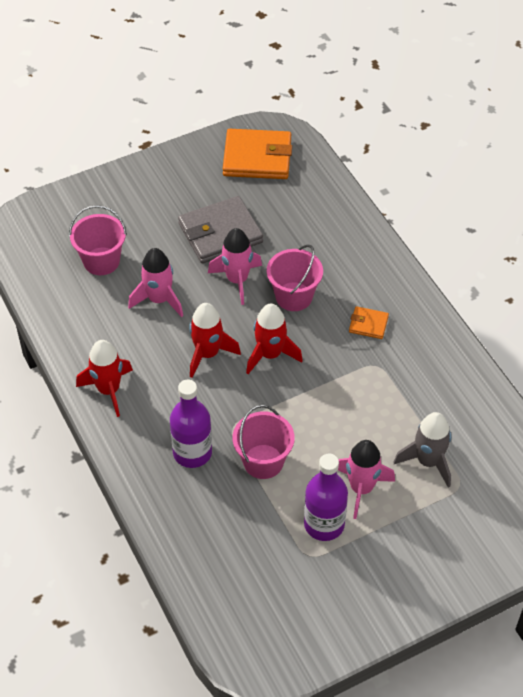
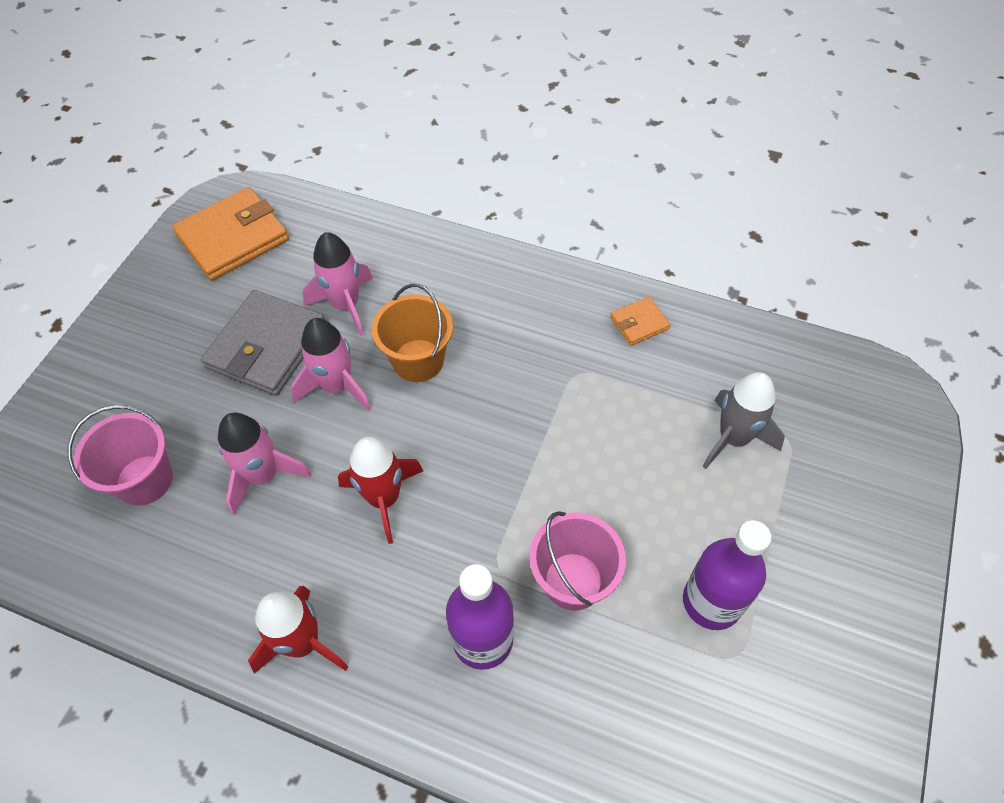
camera: 40 degrees left, 5 degrees up
red rocket [246,303,303,374] -> none
pink bucket [267,245,323,311] -> orange bucket [372,284,453,382]
pink rocket [338,440,395,519] -> pink rocket moved to [302,232,373,336]
orange wallet [349,306,389,339] -> orange wallet moved to [610,297,670,345]

